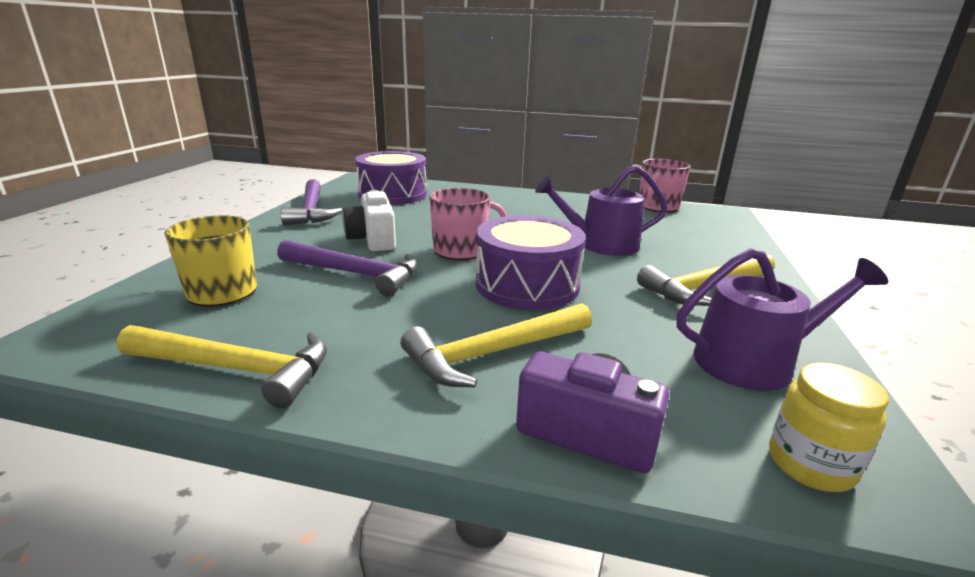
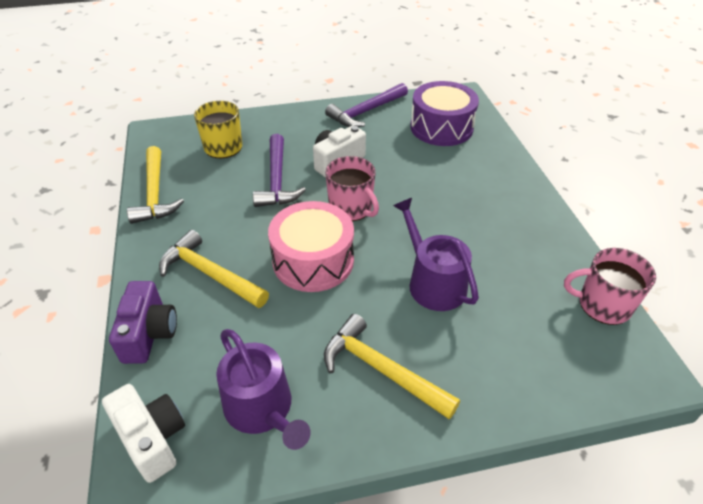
camera: 65 degrees right, 20 degrees up
purple drum [476,215,586,310] -> pink drum [268,201,354,292]
yellow jar [769,363,889,492] -> white camera [102,384,185,483]

